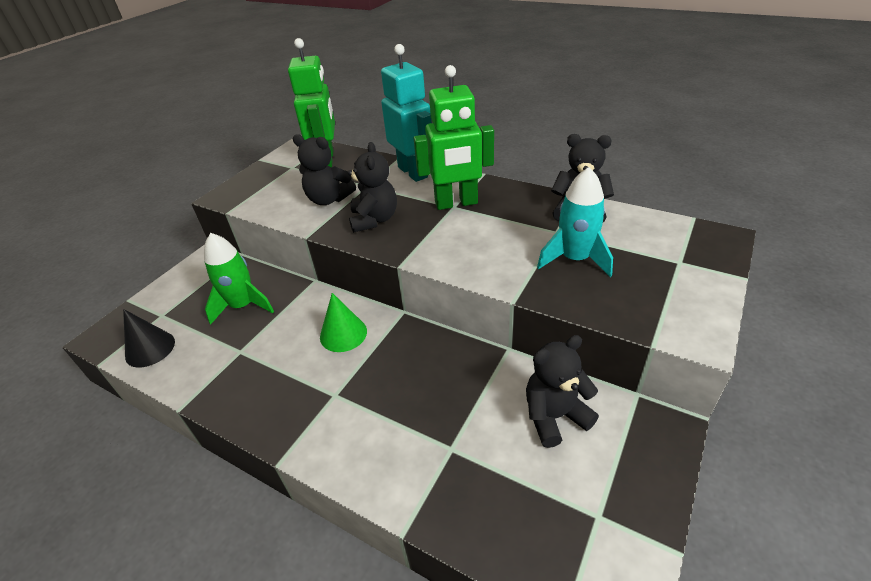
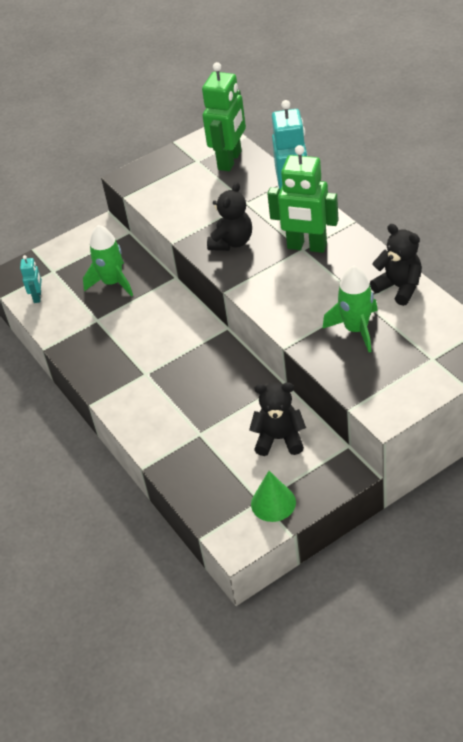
camera: 30 degrees right, 5 degrees up
black cone [123,309,175,368] -> turquoise robot [20,255,42,303]
black teddy bear [293,134,356,205] -> none
green cone [320,293,367,352] -> green cone moved to [251,471,296,522]
turquoise rocket [537,167,613,277] -> green rocket [322,266,378,352]

